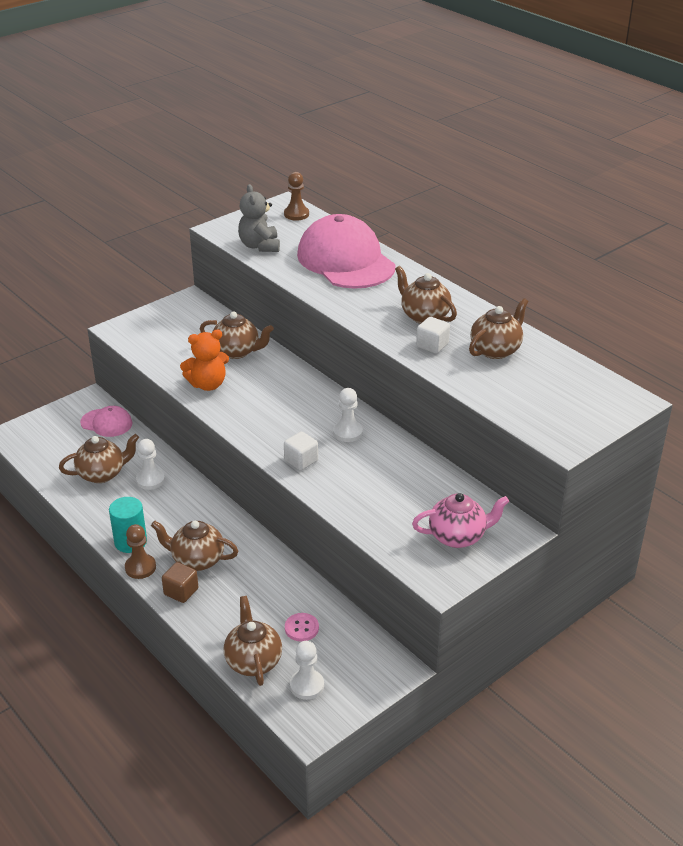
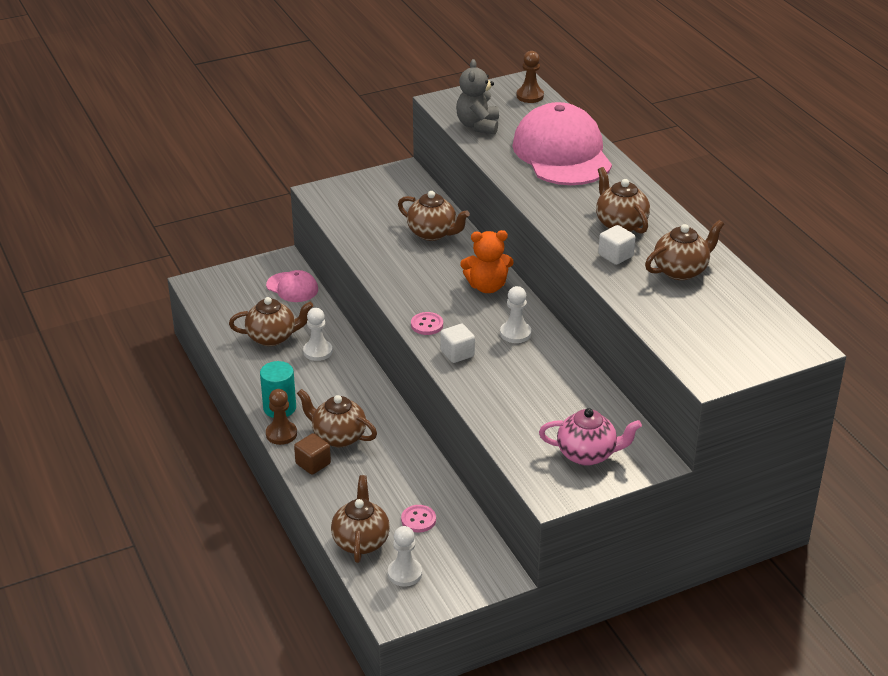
camera: 15 degrees right, 0 degrees up
orange teddy bear [180,330,229,391] -> orange teddy bear moved to [460,230,514,293]
none -> pink button [411,312,443,335]

